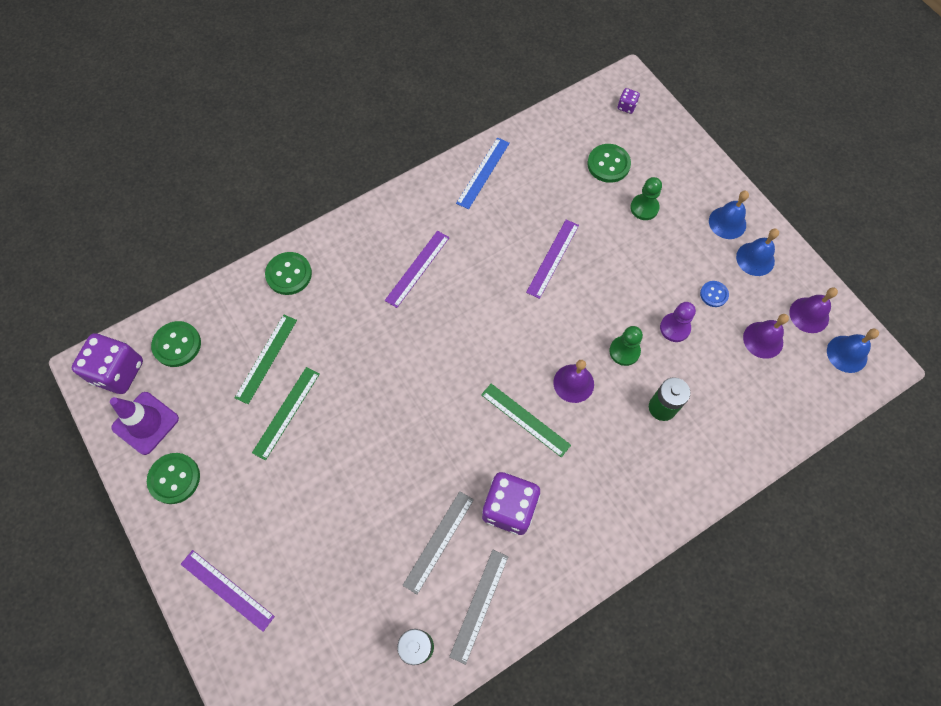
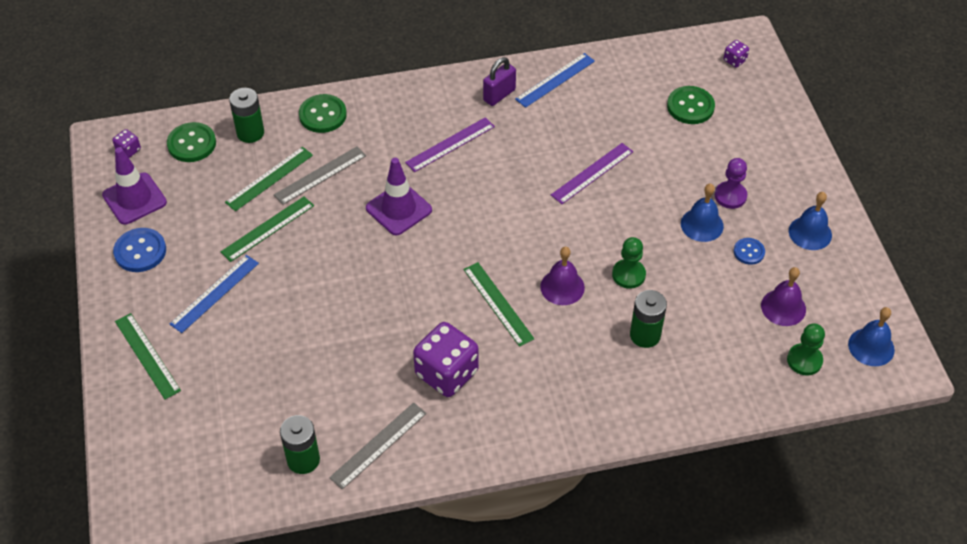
camera: 20 degrees right, 15 degrees down
purple dice [72,333,143,394] -> purple dice [112,129,141,158], size x0.45
green button [147,453,200,504] -> blue button [113,228,166,272]
purple ruler [181,550,275,632] -> green ruler [115,313,181,399]
grey ruler [403,491,474,595] -> grey ruler moved to [274,146,366,205]
green pawn [630,177,662,220] -> green pawn moved to [787,323,825,376]
purple pawn [660,302,696,342] -> purple pawn moved to [715,158,747,209]
blue bell [709,191,749,239] -> blue bell moved to [681,183,724,242]
purple bell [789,287,838,333] -> none
none -> blue ruler [170,255,259,333]
none -> green battery [229,88,264,143]
none -> purple traffic cone [366,158,432,235]
none -> purple padlock [483,57,516,106]

